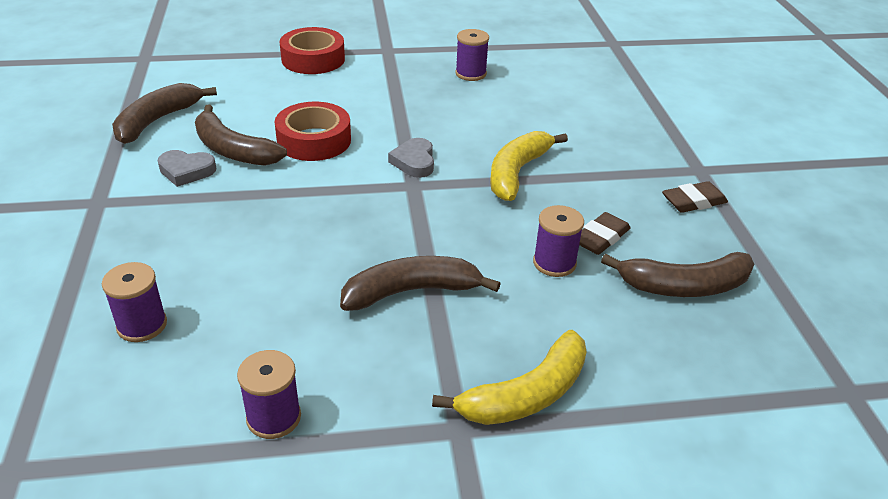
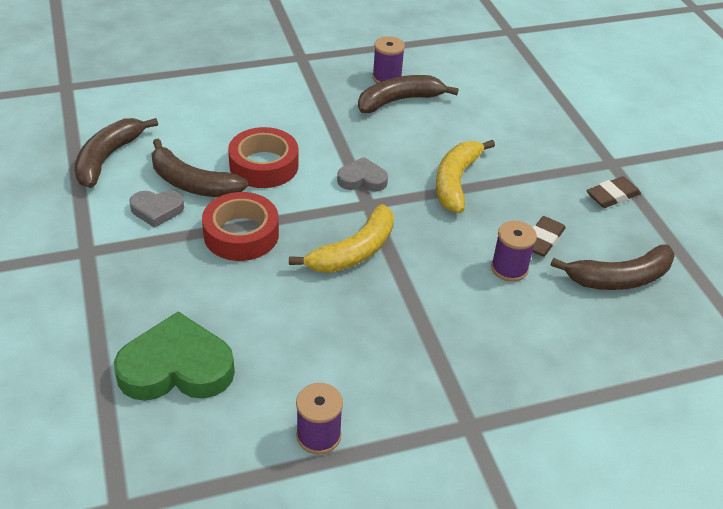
camera: 10 degrees left, 5 degrees up
purple spool [102,262,167,342] -> green heart [114,311,235,401]
red tape [280,27,345,74] -> red tape moved to [202,192,279,261]
brown banana [340,256,501,311] -> brown banana moved to [358,75,459,113]
grey heart [388,138,434,178] -> grey heart turned 105 degrees clockwise [337,157,388,192]
yellow banana [432,330,586,425] -> yellow banana moved to [289,204,394,273]

